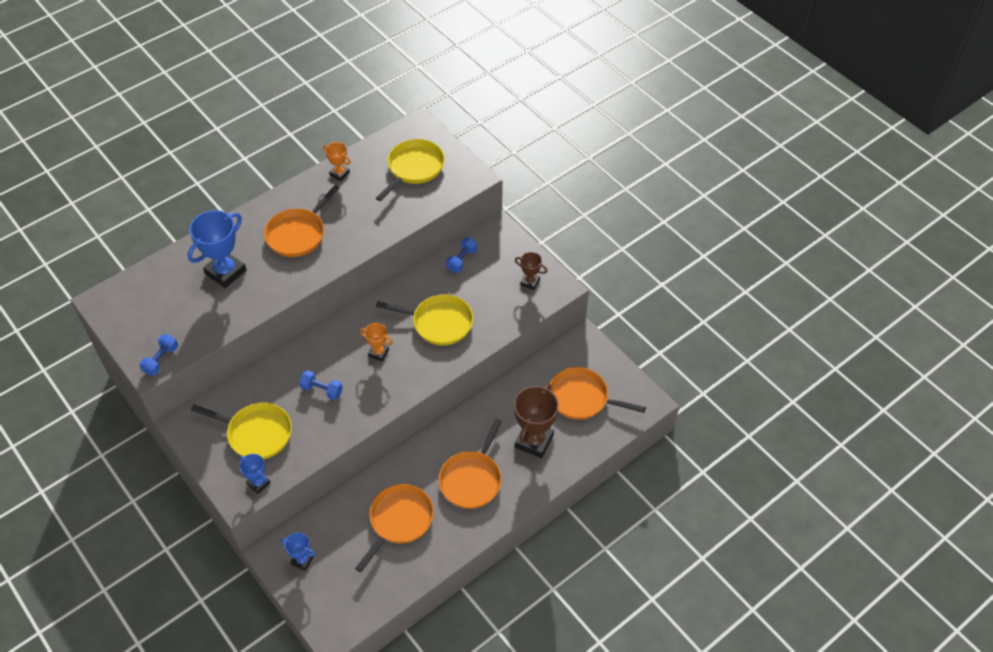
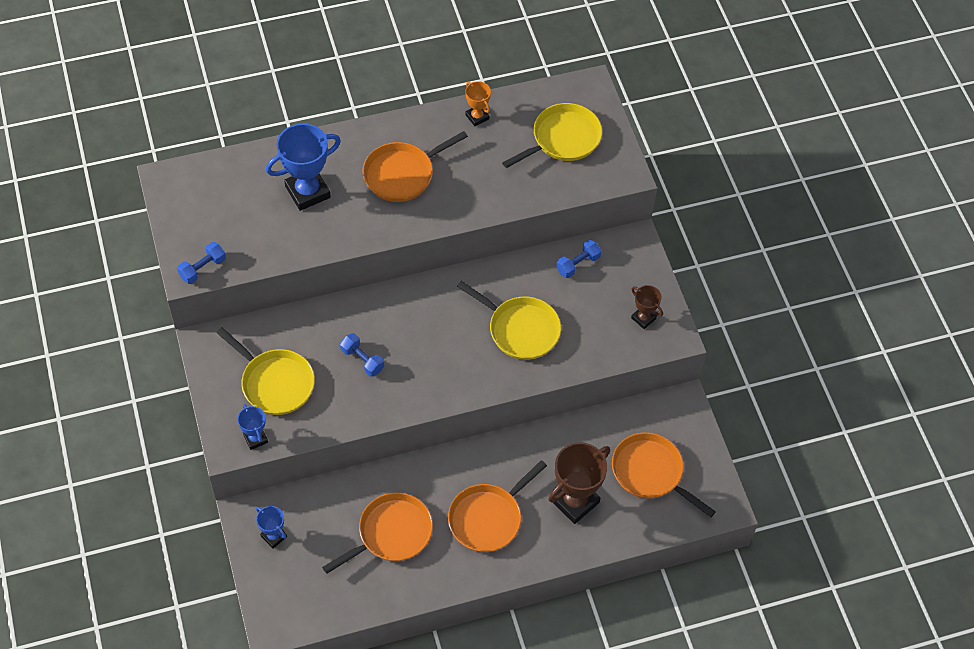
camera: 20 degrees right, 5 degrees up
orange trophy [360,323,393,361] -> none

